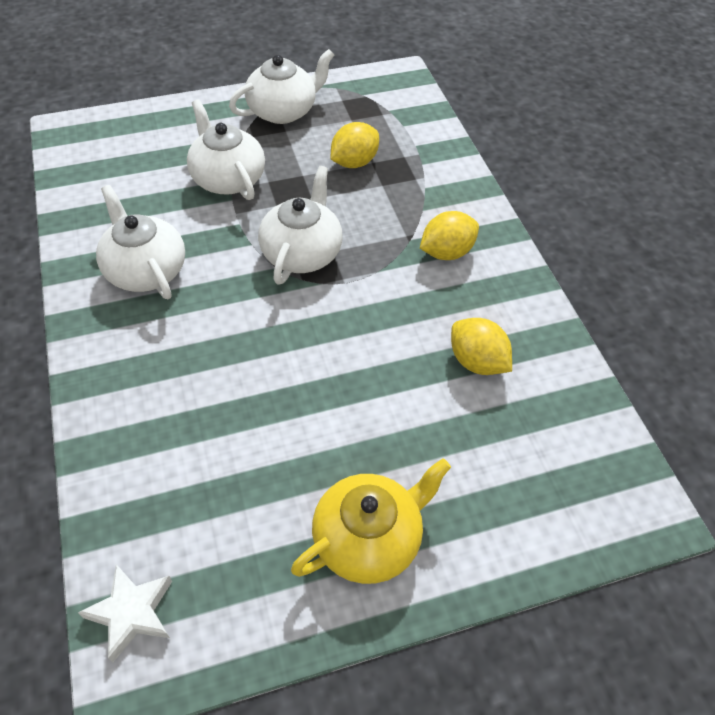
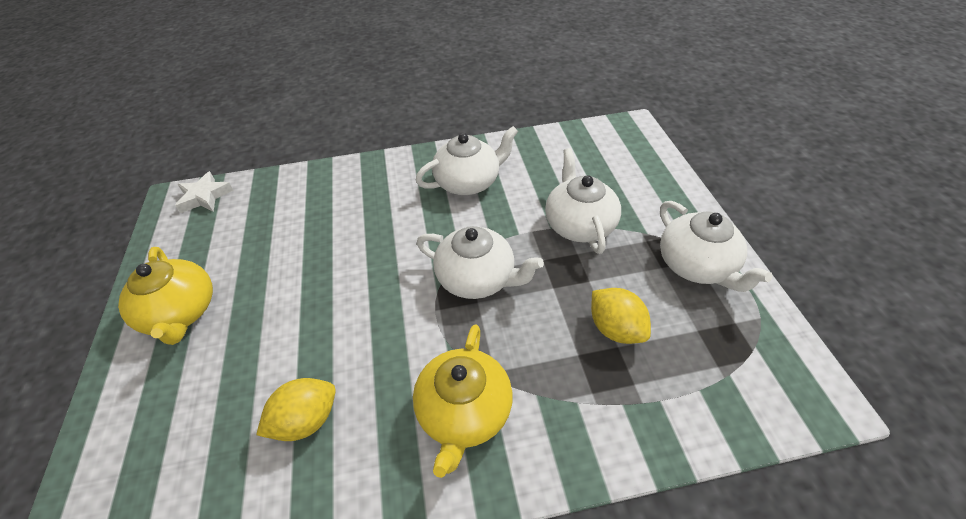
camera: 100 degrees right, 5 degrees down
white teapot [187,99,265,200] -> white teapot turned 75 degrees counterclockwise [545,148,621,254]
yellow lemon [420,211,479,260] -> yellow teapot [413,324,513,478]

